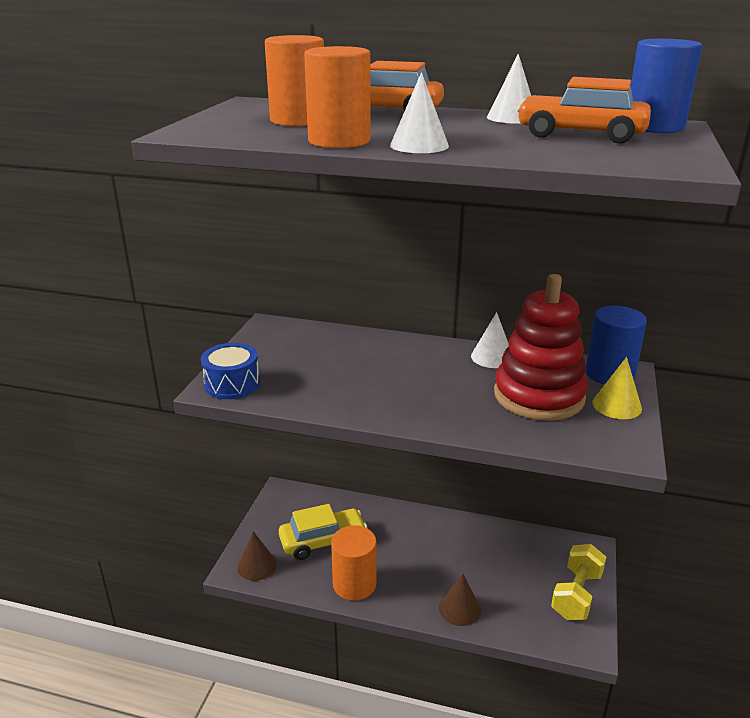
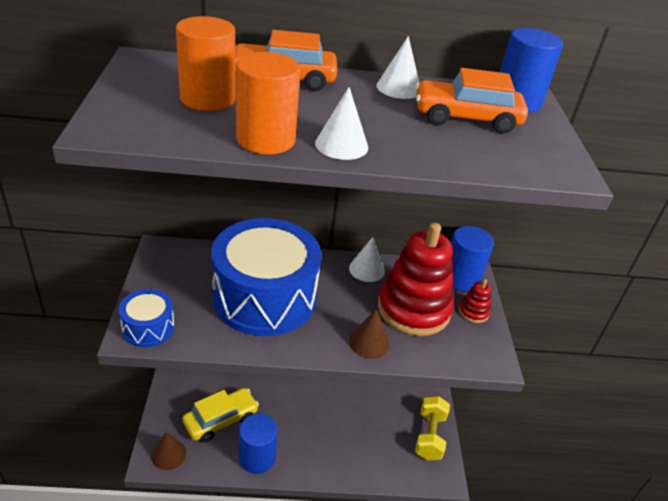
camera: 20 degrees left, 10 degrees up
orange cylinder [331,525,377,601] -> blue cylinder [239,414,278,474]
brown cone [439,574,481,626] -> brown cone moved to [349,309,390,359]
yellow cone [592,357,642,419] -> red stacking toy [459,279,491,323]
none -> blue drum [211,218,321,336]

